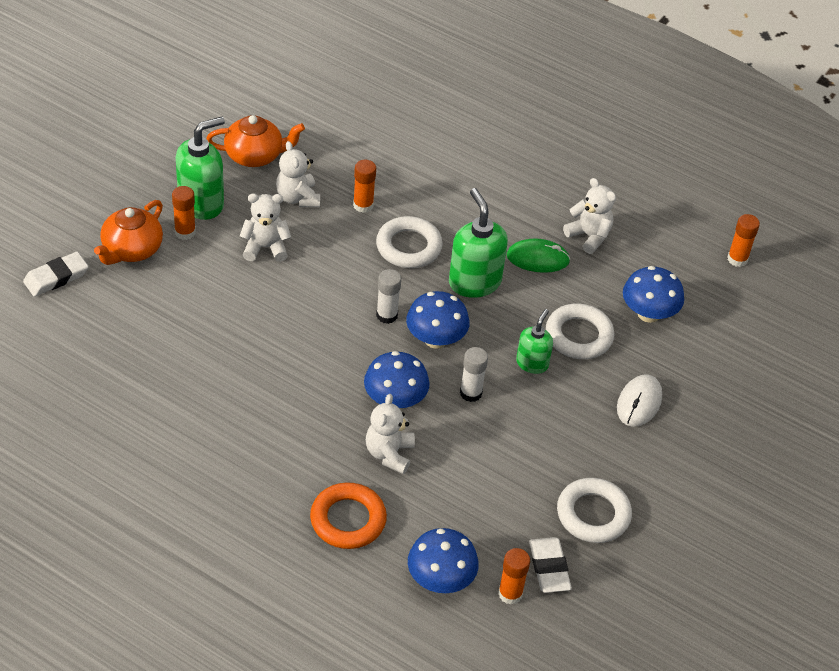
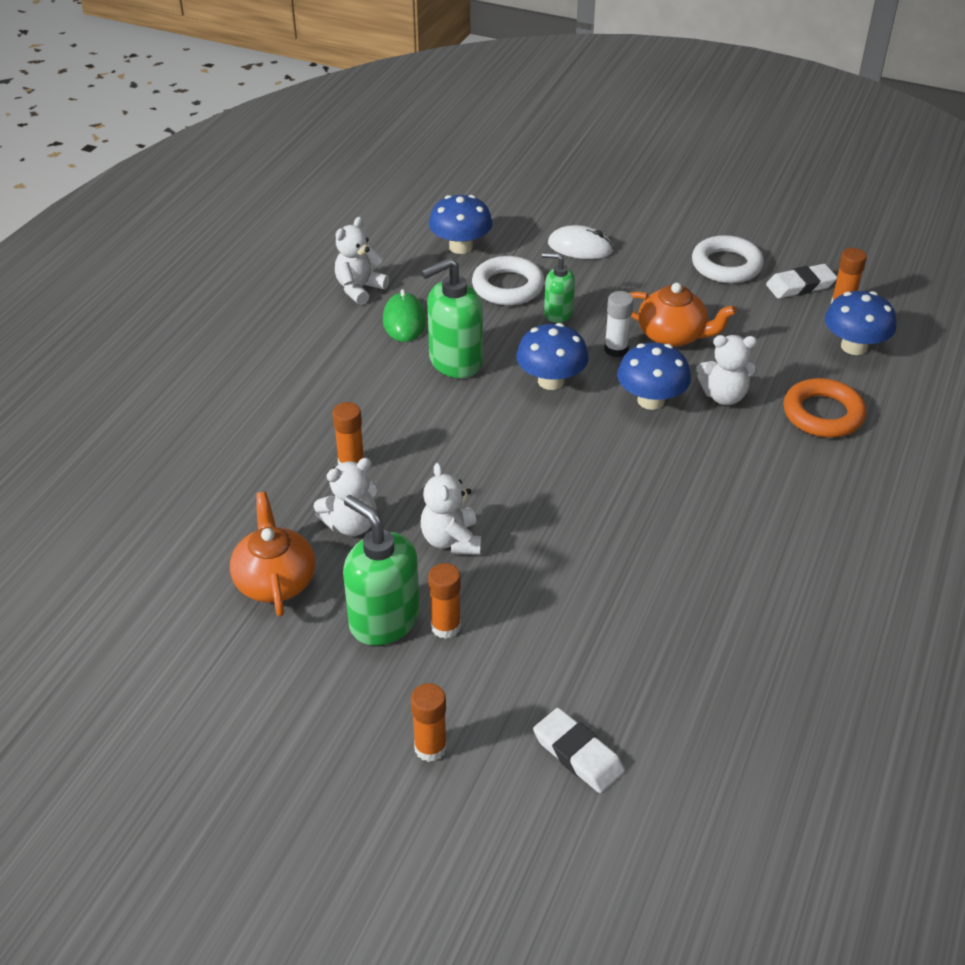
camera: 95 degrees left, 5 degrees down
orange teapot [94,200,163,265] -> orange teapot moved to [630,283,736,347]
white ring [376,216,443,268] -> none
white glue stick [376,269,401,324] -> none
orange glue stick [727,214,760,267] -> orange glue stick moved to [411,683,447,762]

